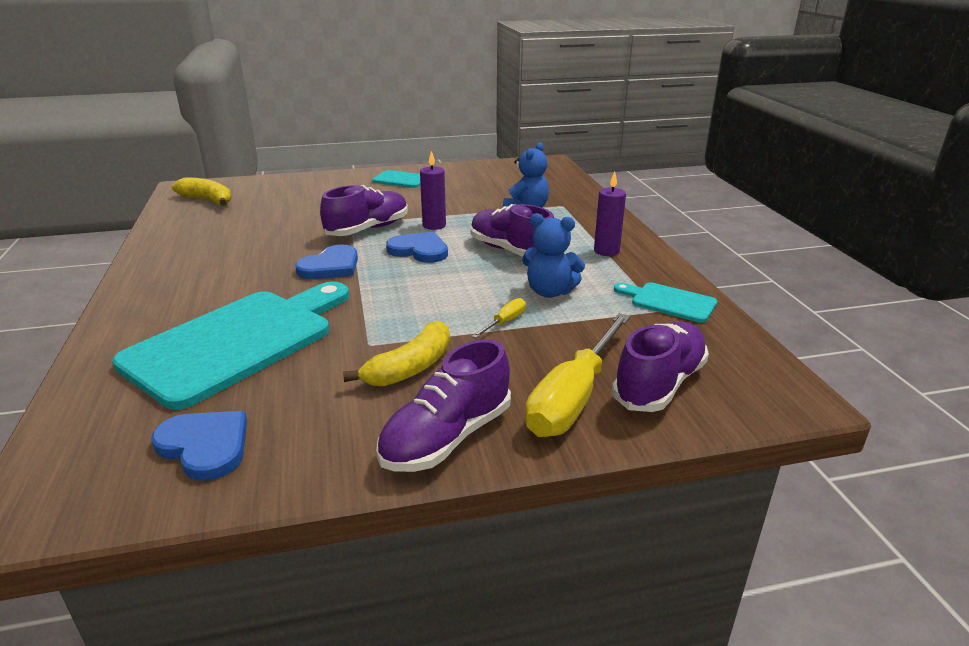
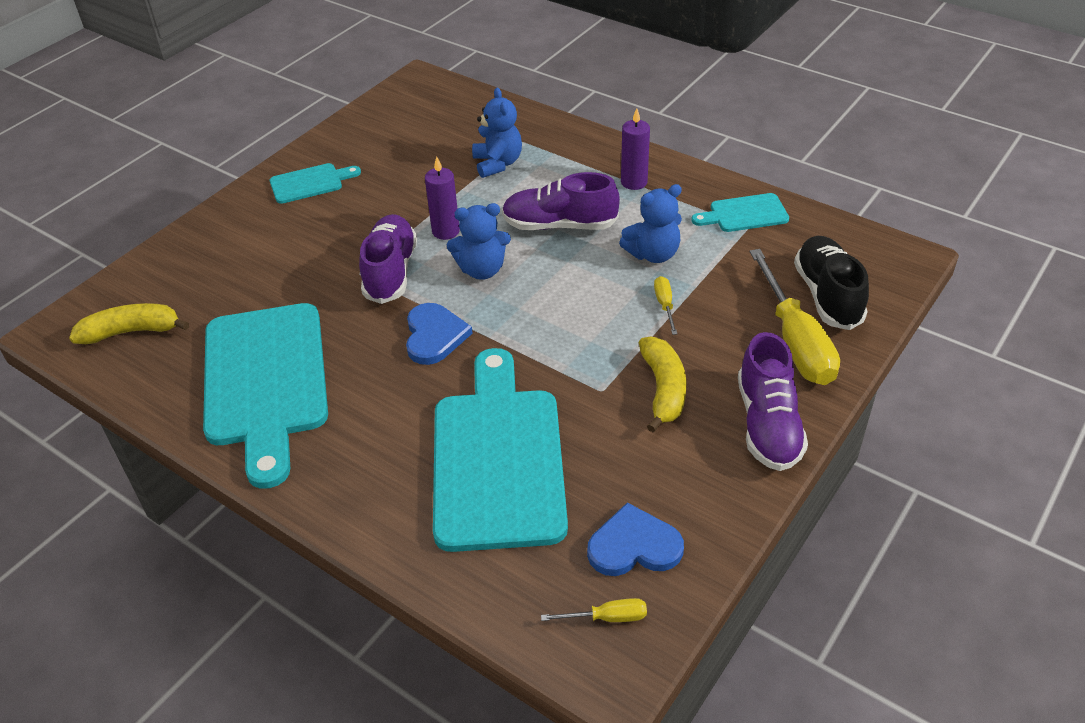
camera: 40 degrees left, 15 degrees up
blue heart [386,232,448,263] -> blue teddy bear [446,203,511,280]
purple shoe [612,322,709,412] -> black shoe [794,236,869,330]
none -> turquoise cutting board [203,303,328,489]
none -> yellow screwdriver [541,598,647,622]

